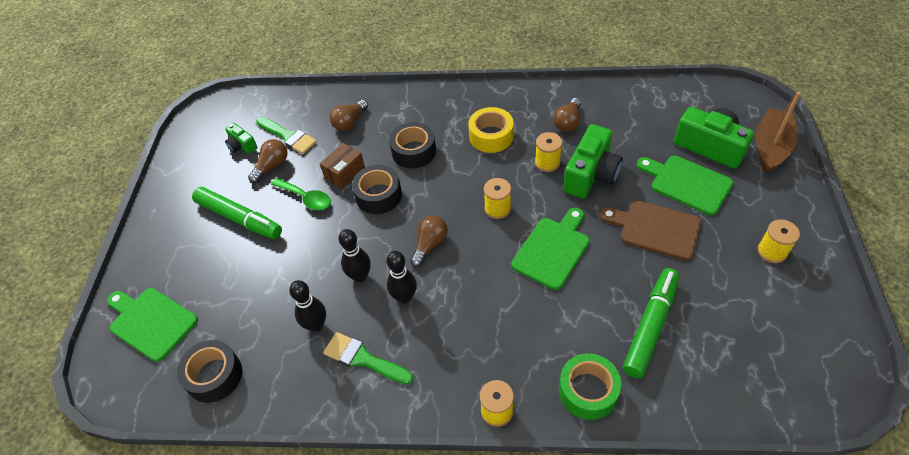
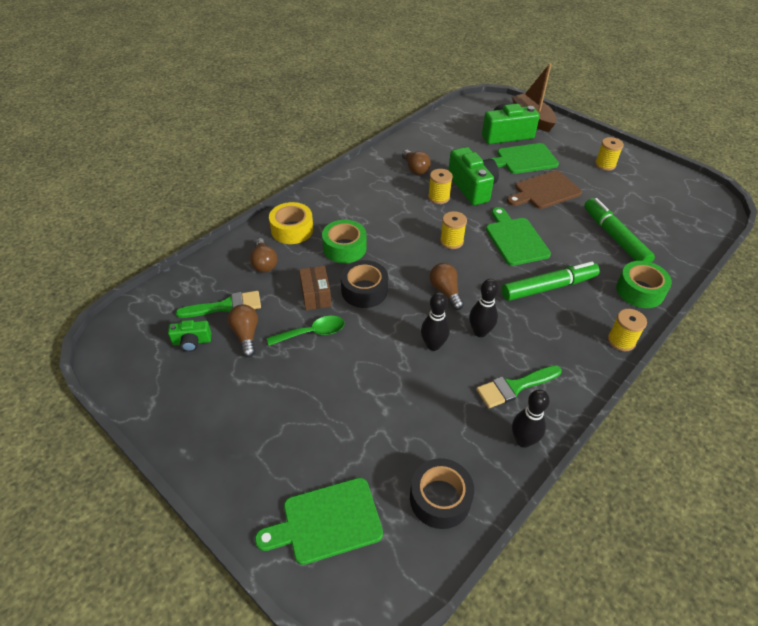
camera: 55 degrees left, 5 degrees down
green marker [192,187,282,239] -> green marker moved to [502,262,600,301]
black bowling pin [289,280,326,332] -> black bowling pin moved to [512,390,550,448]
black tape [389,122,436,168] -> green tape [322,220,367,263]
yellow tape [468,107,513,153] -> yellow tape moved to [269,202,313,244]

